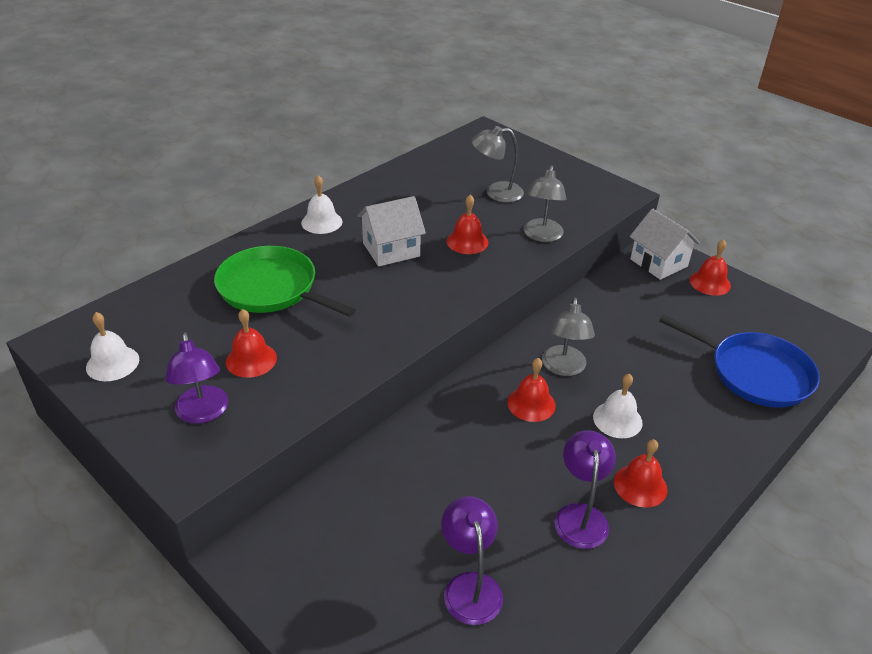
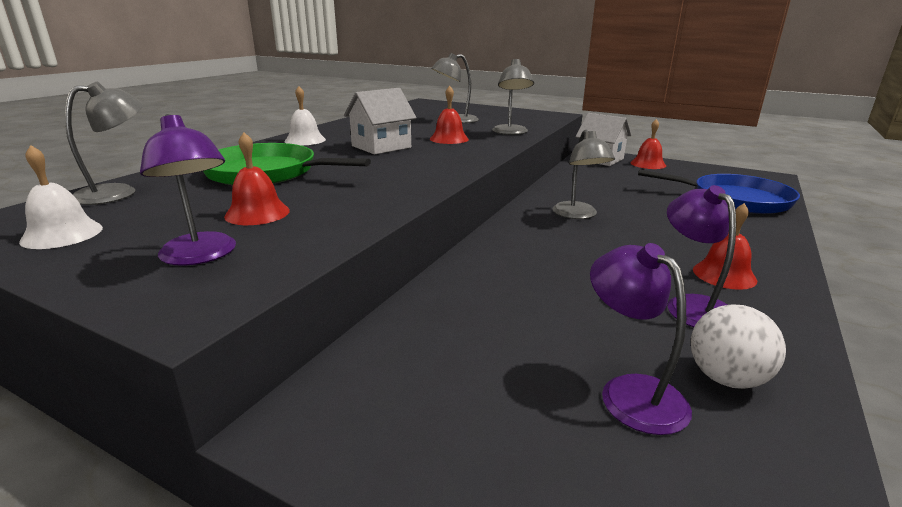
camera: 15 degrees left, 15 degrees down
red bell [507,358,556,422] -> none
white bell [593,374,643,438] -> none
none -> grey lamp [65,81,143,205]
none -> white ball [691,304,786,389]

